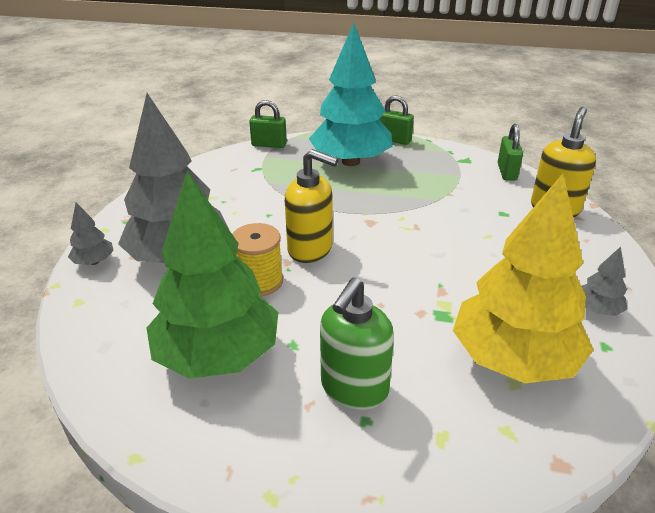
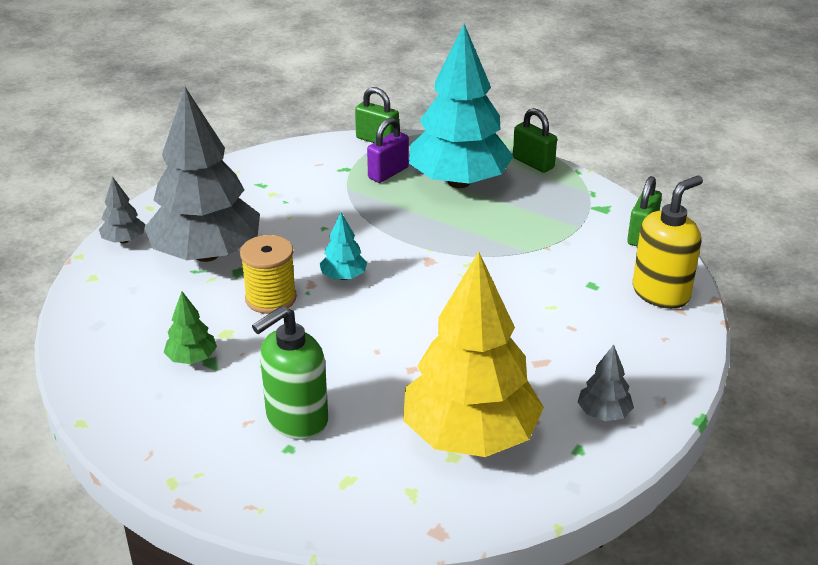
camera: 20 degrees right, 0 degrees up
green tree [147,171,279,379] -> green tree [163,292,217,364], size x0.41
yellow soap dispenser [285,149,338,263] -> turquoise tree [319,212,367,280]
none -> purple padlock [367,118,409,183]

